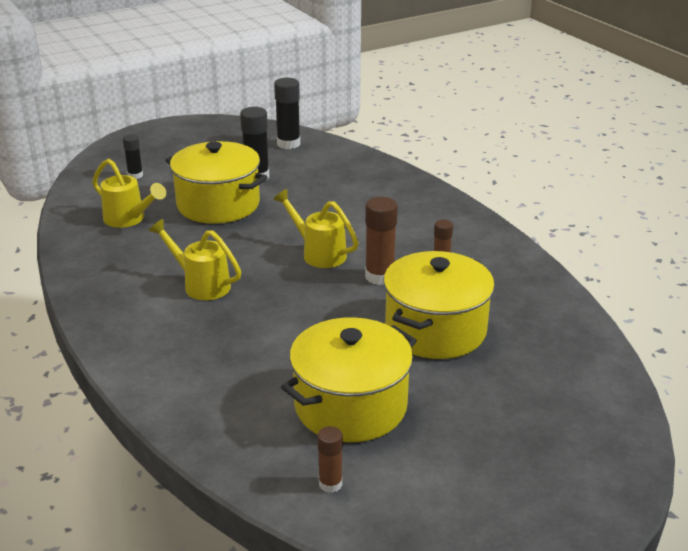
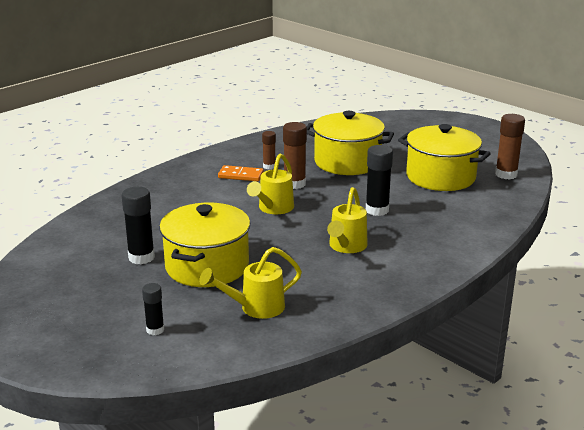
camera: 105 degrees left, 5 degrees down
yellow watering can [92,159,166,228] -> yellow watering can turned 135 degrees counterclockwise [199,247,302,319]
black glue stick [274,78,300,149] -> black glue stick moved to [366,145,393,216]
brown glue stick [317,426,343,493] -> brown glue stick [495,114,525,180], size x1.66
none -> orange domino [218,165,264,181]

